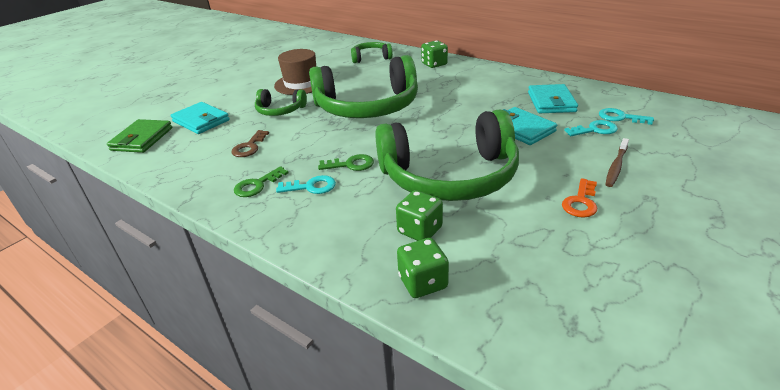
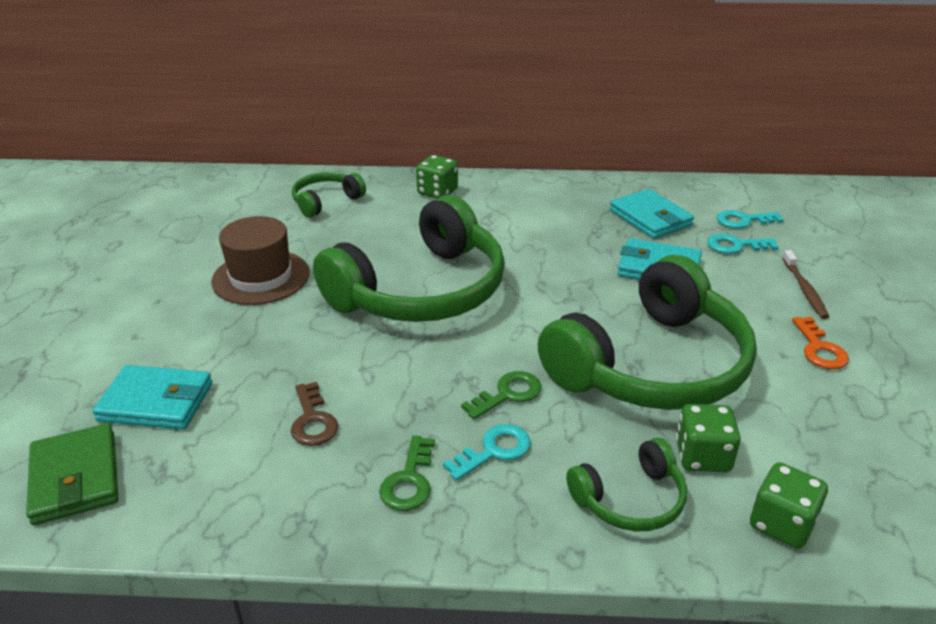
camera: 35 degrees left, 0 degrees up
green headphones [255,89,307,116] -> green headphones moved to [566,438,687,532]
turquoise key [564,120,618,136] -> turquoise key turned 135 degrees counterclockwise [707,234,779,254]

